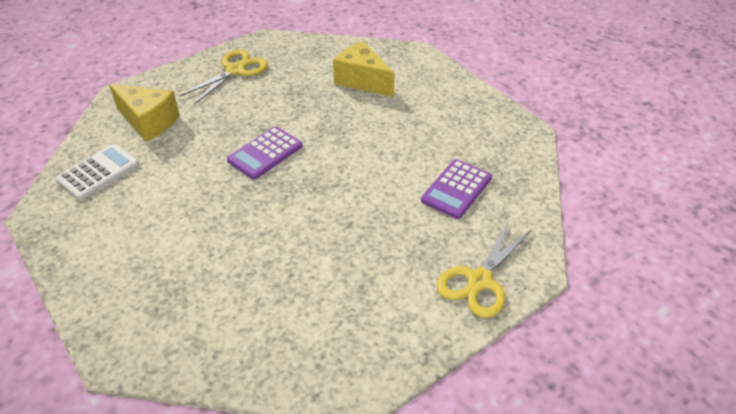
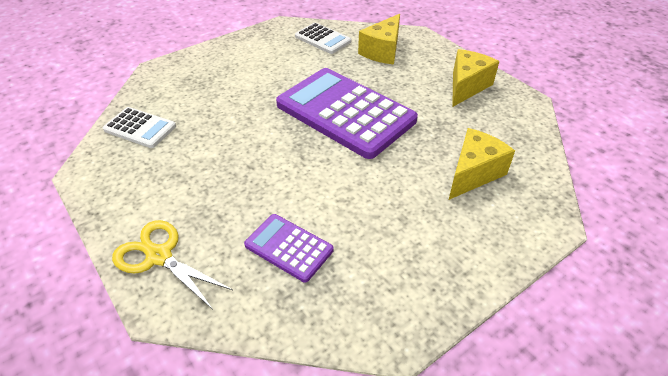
camera: 90 degrees right, 0 degrees up
yellow scissors [179,49,268,105] -> yellow cheese [452,49,499,107]
purple calculator [227,126,302,179] -> purple calculator [276,68,418,159], size x2.07
none -> white calculator [103,107,176,148]

